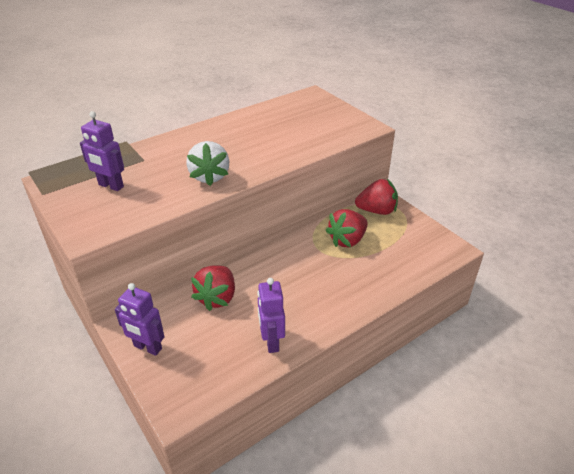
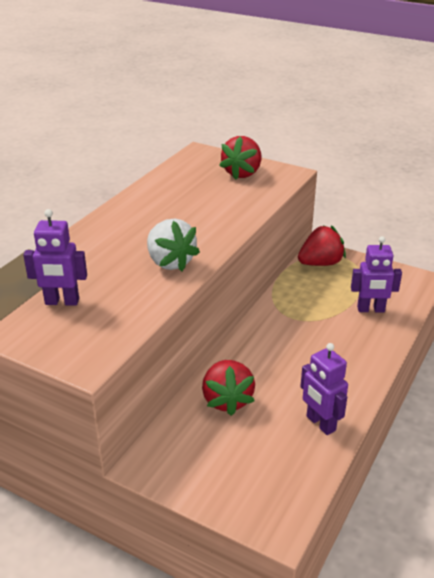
camera: 25 degrees left, 5 degrees down
purple robot [115,283,164,356] -> purple robot moved to [351,236,402,312]
red strawberry [326,209,368,247] -> red strawberry moved to [219,136,261,180]

